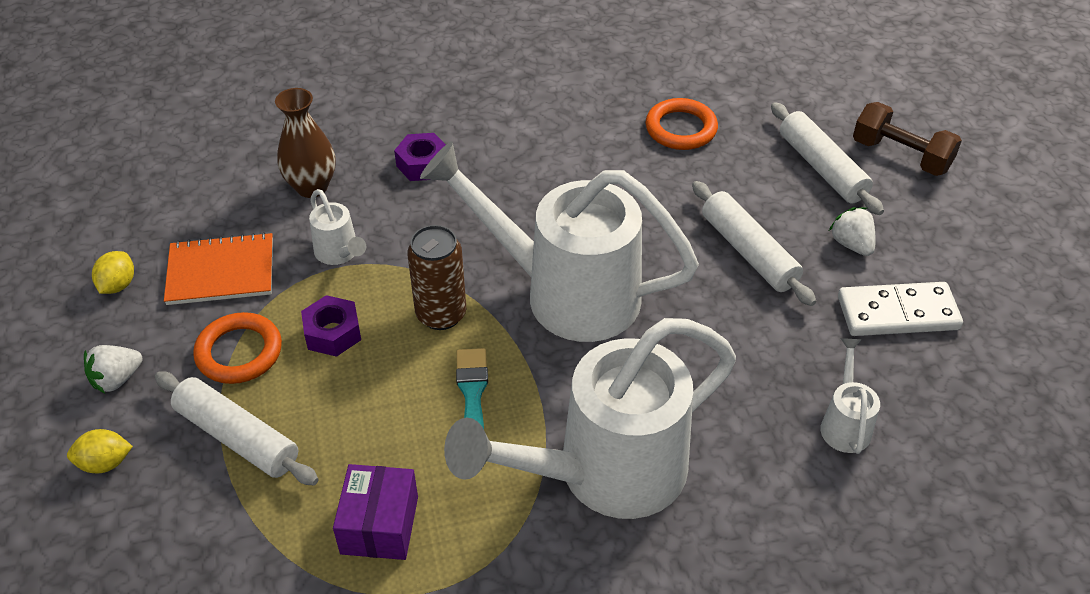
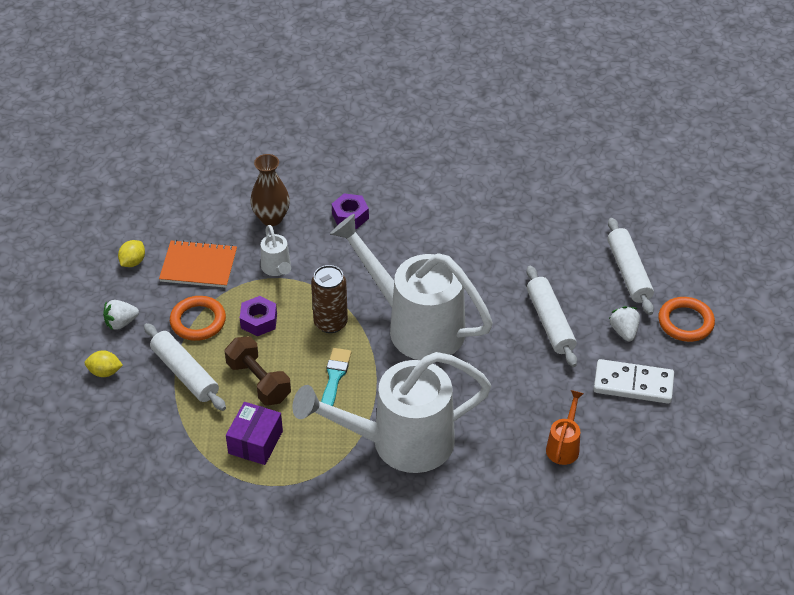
camera: 15 degrees right, 0 degrees up
orange ring [645,98,718,150] -> orange ring moved to [658,297,715,342]
white watering can [821,338,880,454] -> orange watering can [546,390,584,465]
brown dumbbell [853,102,962,176] -> brown dumbbell moved to [225,336,291,405]

